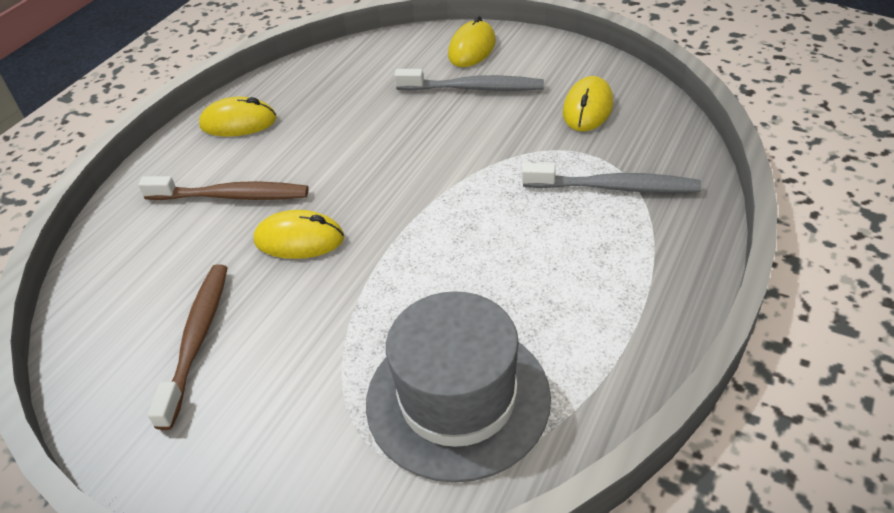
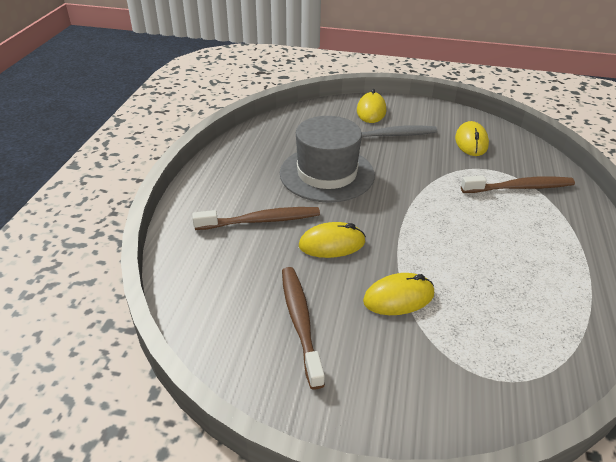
camera: 20 degrees left, 5 degrees down
yellow mouse [199,97,277,137] -> yellow mouse moved to [363,273,434,315]
grey hat [366,291,551,483] -> grey hat moved to [280,116,375,203]
grey toothbrush [522,163,701,193] -> brown toothbrush [461,175,575,193]

